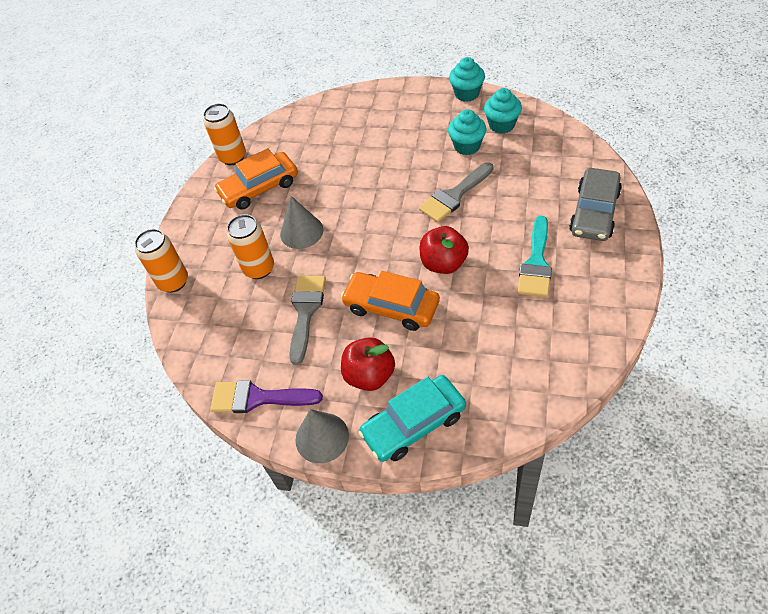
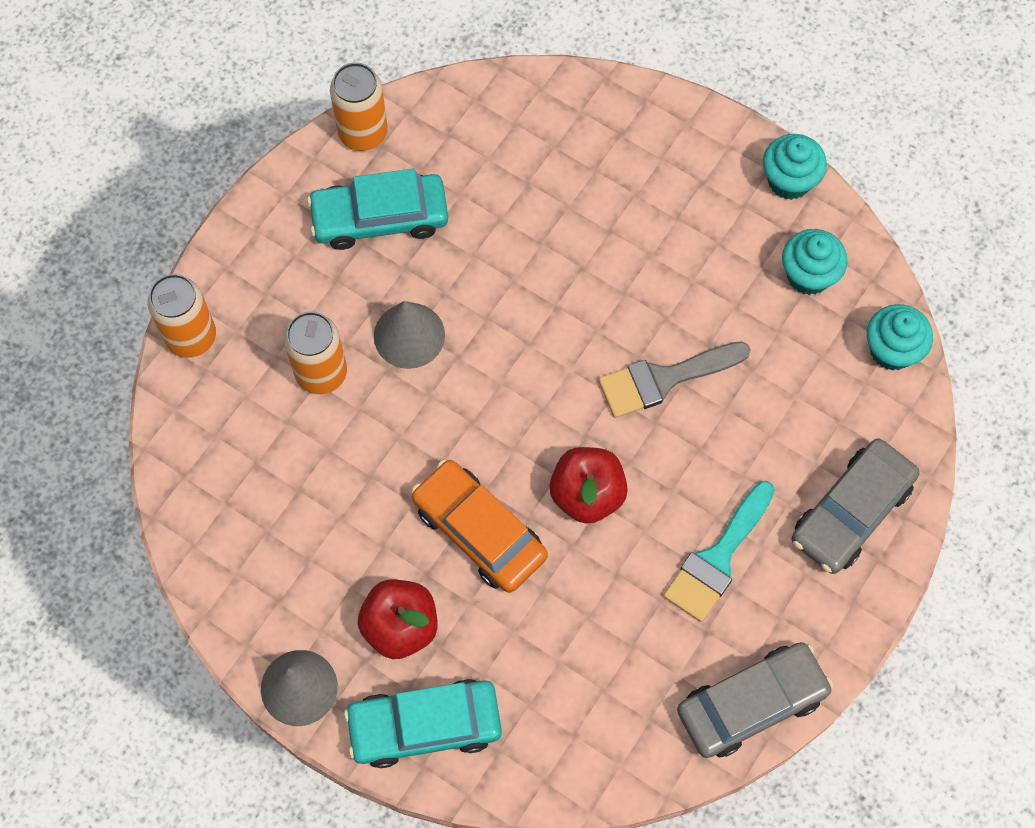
camera: 15 degrees right, 15 degrees up
purple brush [210,380,323,413] -> none
orange car [214,148,298,210] -> turquoise car [307,169,448,250]
grey brush [289,276,326,365] -> none
turquoise cupcake [448,109,486,155] -> turquoise cupcake moved to [867,304,933,371]
none -> grey car [677,642,833,758]

